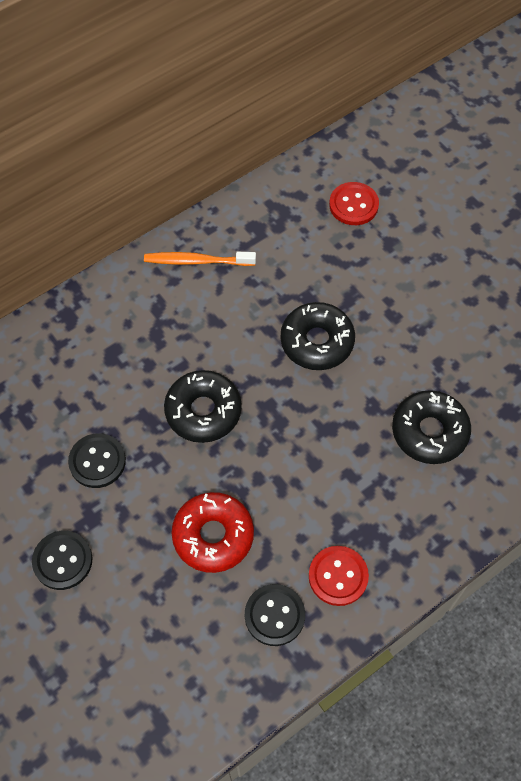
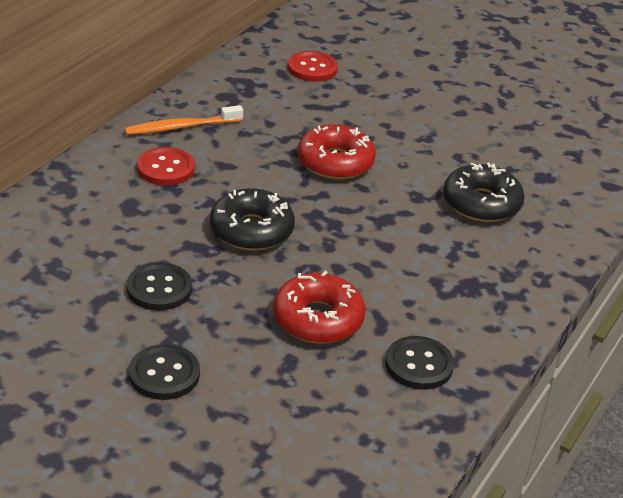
camera: 25 degrees left, 25 degrees down
black donut [281,302,355,370] -> red donut [297,124,376,179]
red button [309,546,369,606] -> red button moved to [137,147,195,185]

